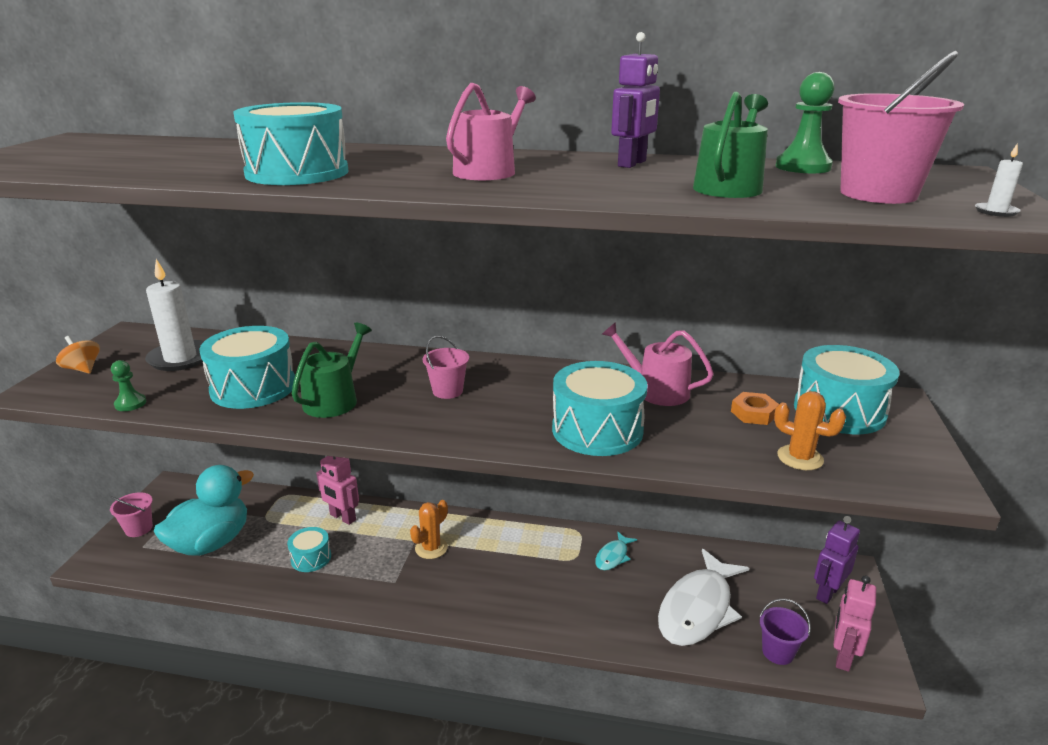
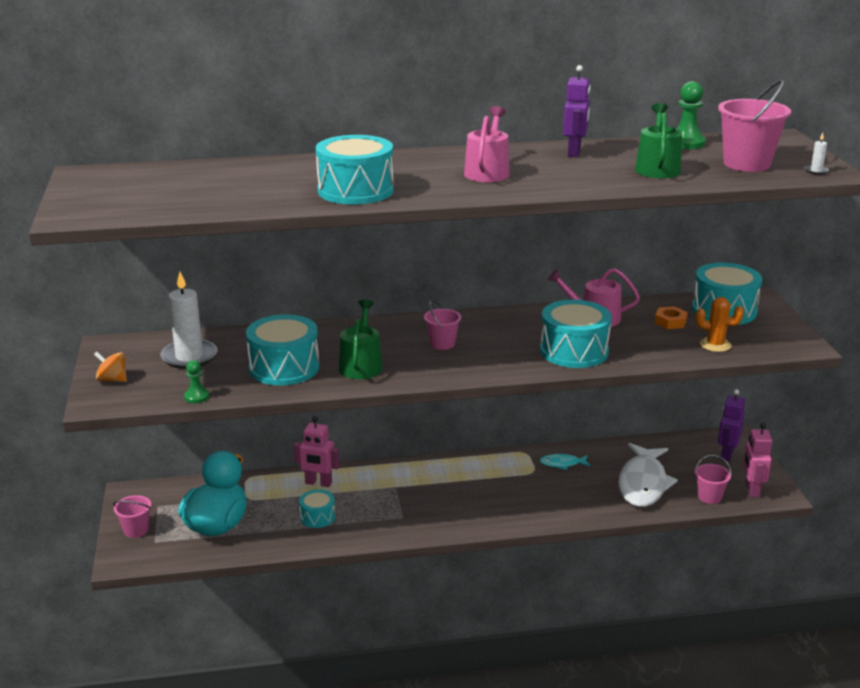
camera: 20 degrees left, 0 degrees up
orange cactus [410,500,448,559] -> none
turquoise fish [595,531,637,570] -> turquoise fish turned 75 degrees clockwise [539,454,591,470]
purple bucket [760,599,811,665] -> pink bucket [694,455,732,504]

